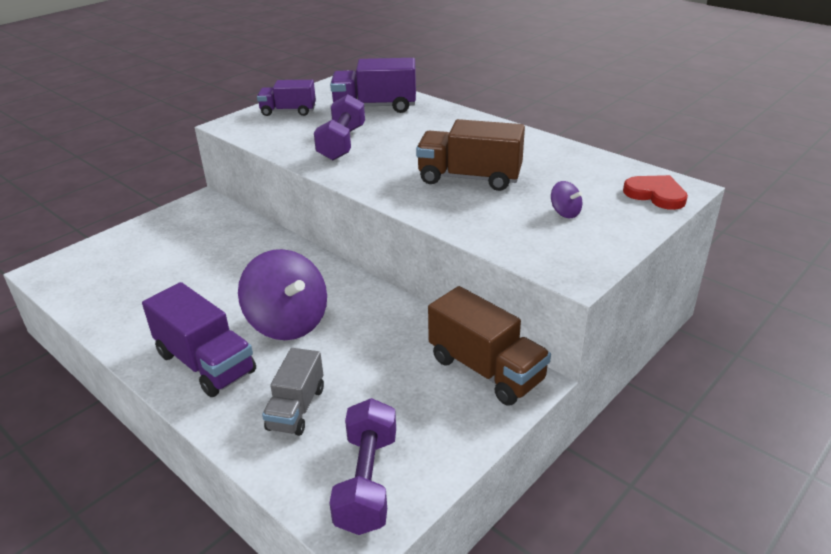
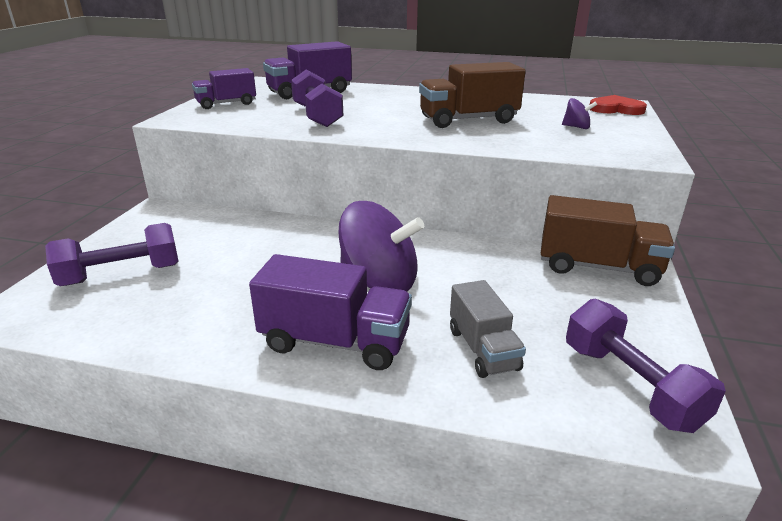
camera: 30 degrees left, 5 degrees down
none -> purple dumbbell [45,223,178,286]

